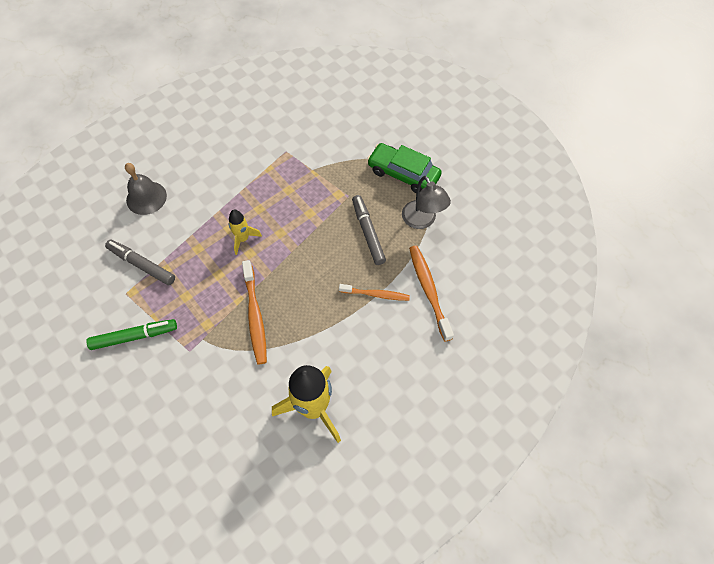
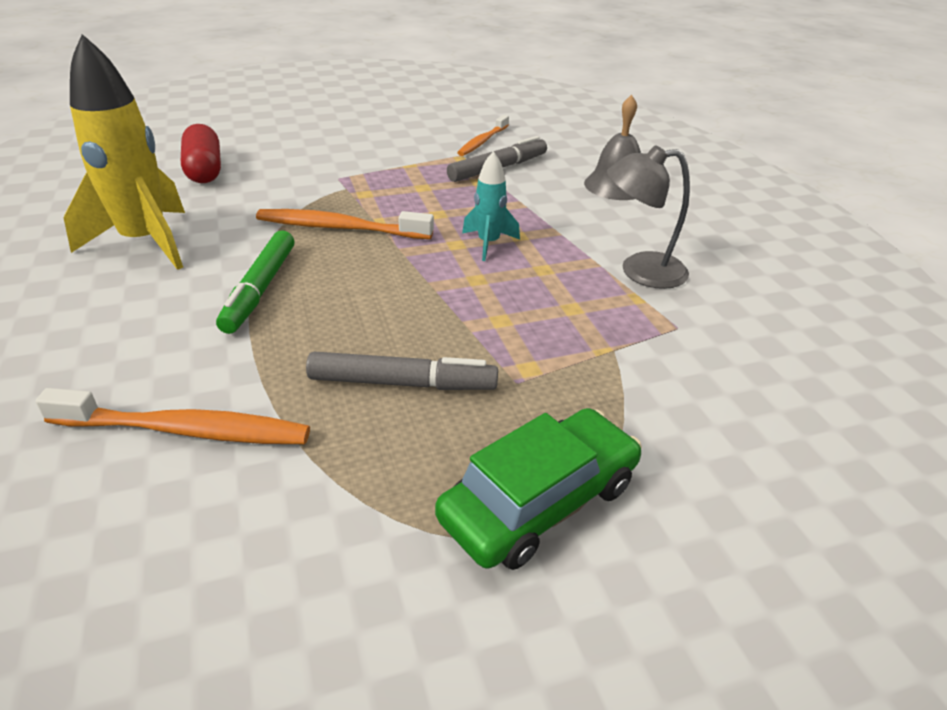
camera: 110 degrees right, 25 degrees down
green marker [86,319,177,350] -> green marker moved to [216,230,295,334]
yellow rocket [229,209,262,255] -> turquoise rocket [462,151,520,261]
orange toothbrush [339,284,410,301] -> orange toothbrush moved to [457,115,509,156]
grey lamp [402,176,451,229] -> grey lamp moved to [607,145,690,289]
none -> red capsule [181,124,221,183]

